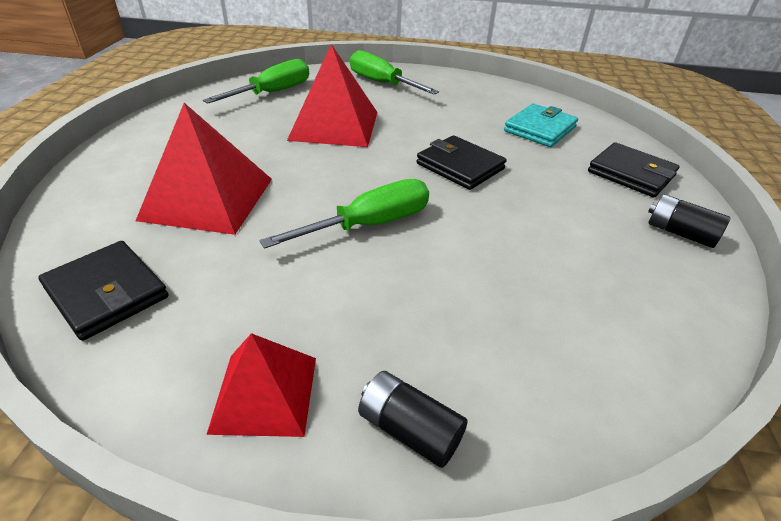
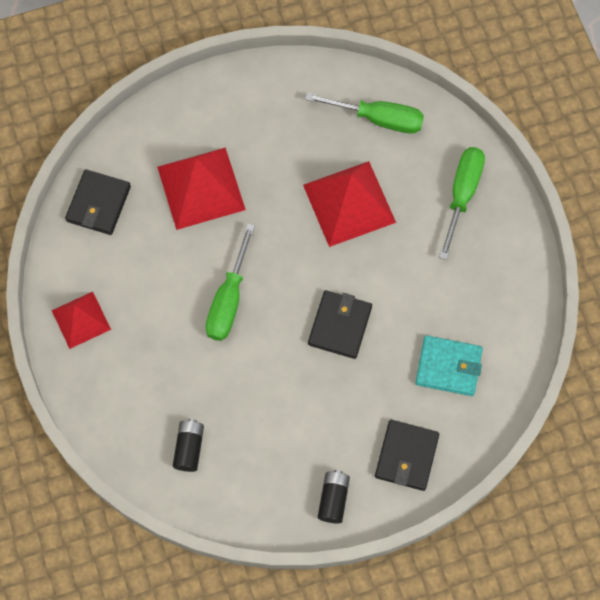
camera: 65 degrees right, 30 degrees up
green screwdriver [259,179,429,249] -> green screwdriver turned 75 degrees clockwise [205,224,255,341]
black battery [358,371,468,468] -> black battery moved to [173,419,204,472]

